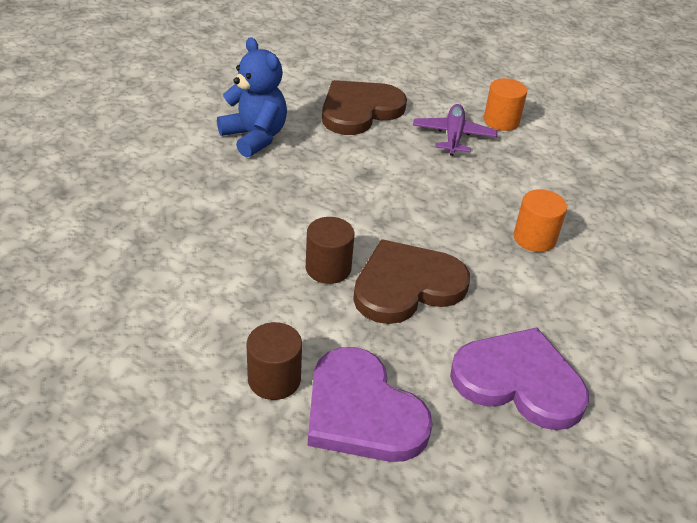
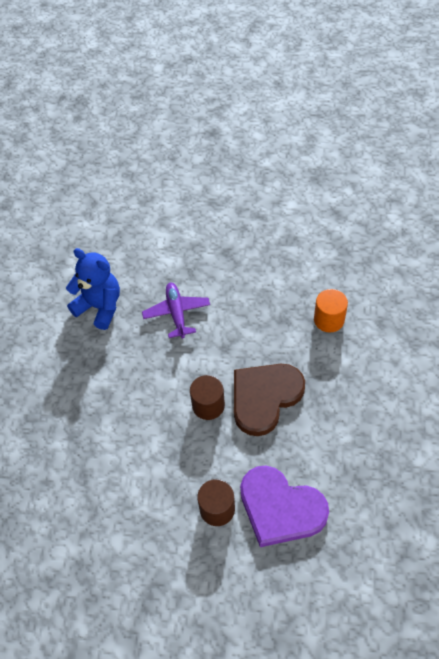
camera: 15 degrees left, 15 degrees up
brown heart [322,80,407,135] -> none
purple plane [413,104,497,156] -> purple plane moved to [142,283,210,339]
purple heart [450,328,589,430] -> none
orange cylinder [484,78,527,131] -> none

